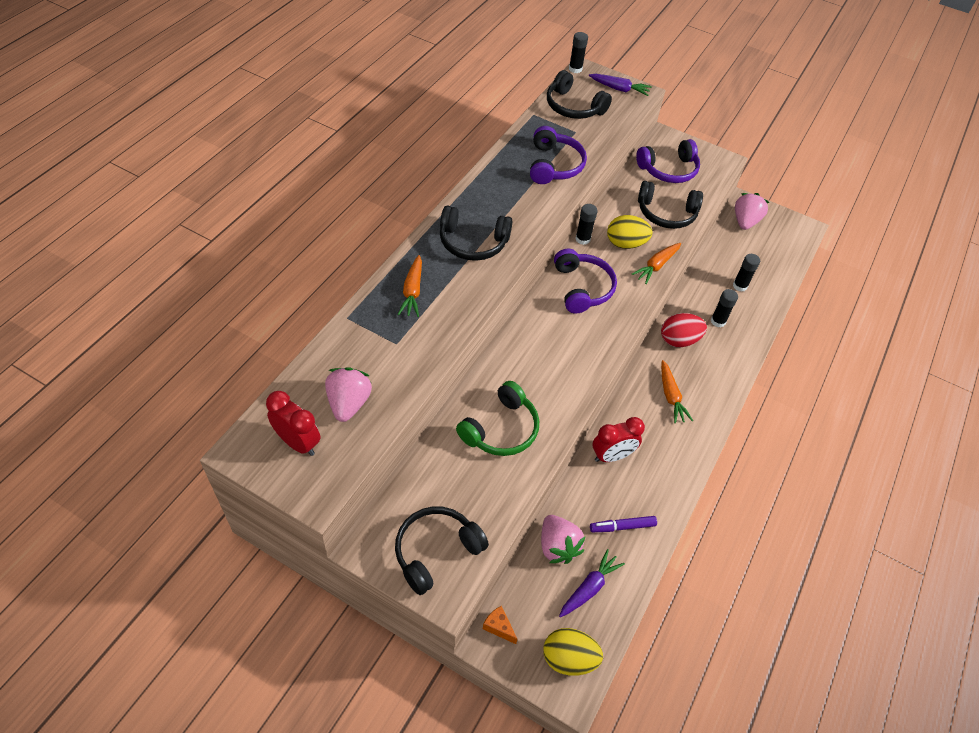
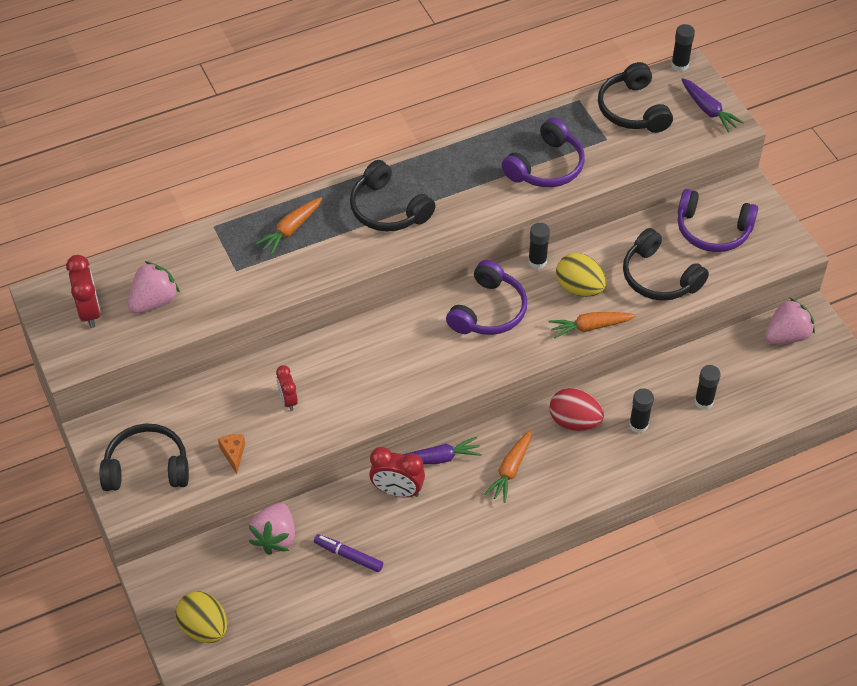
camera: 40 degrees right, 0 degrees up
green headphones [456,381,539,456] -> red clock [276,365,298,411]
orange cheese [483,606,518,644] -> orange cheese moved to [218,434,245,474]
purple carrot [559,549,625,617] -> purple carrot moved to [402,437,482,464]

